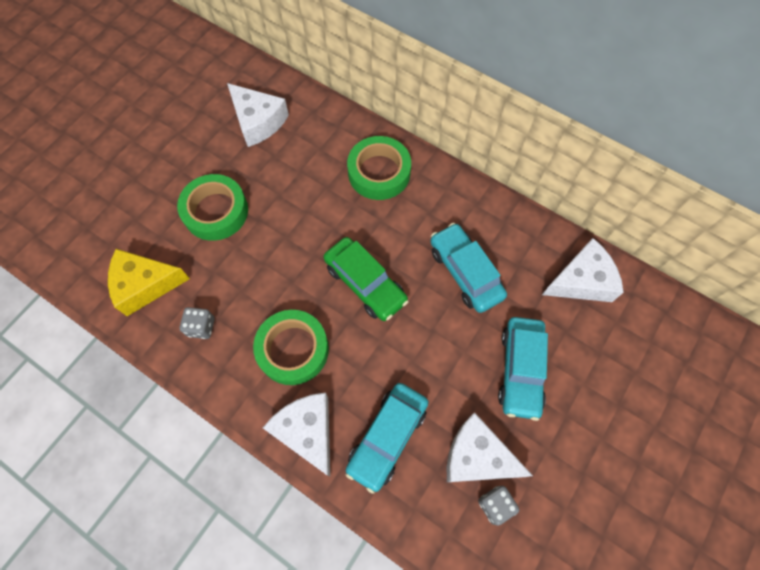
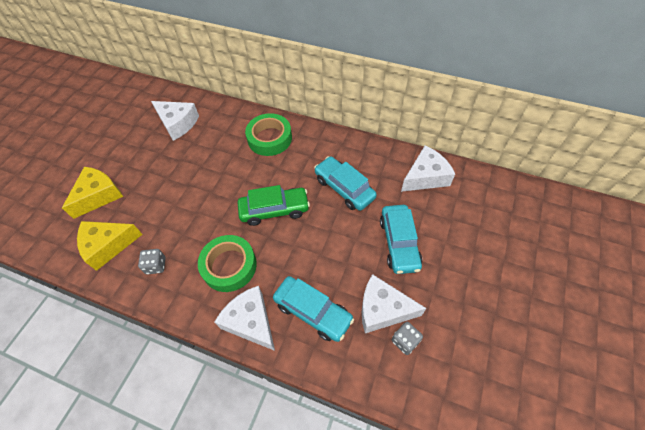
camera: 10 degrees left, 10 degrees down
green tape [177,174,248,241] -> none
green car [324,237,409,321] -> green car turned 45 degrees counterclockwise [238,185,310,226]
turquoise car [346,383,429,494] -> turquoise car turned 75 degrees counterclockwise [273,276,354,342]
none -> yellow cheese [62,167,123,219]

